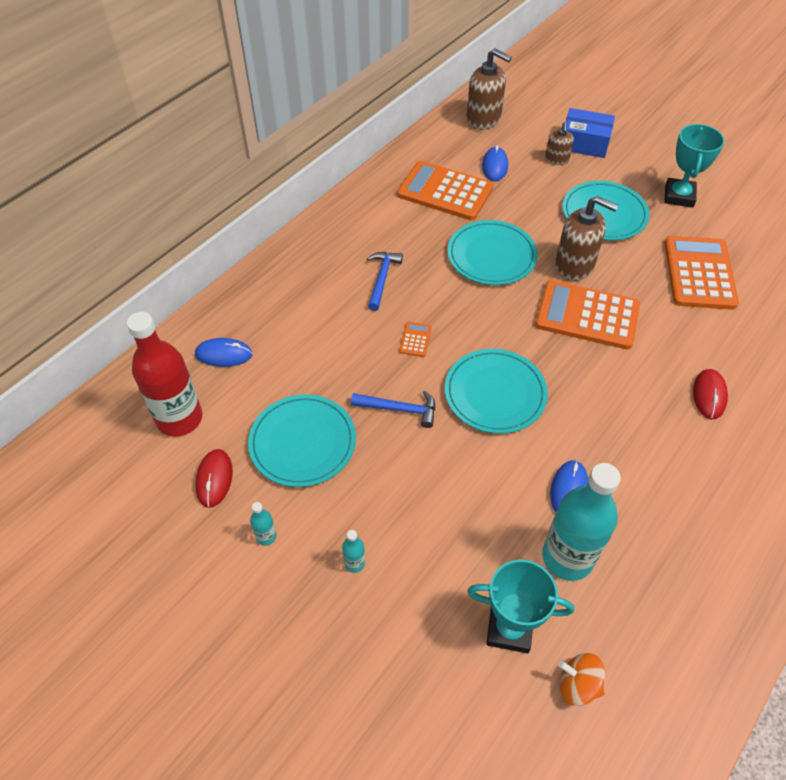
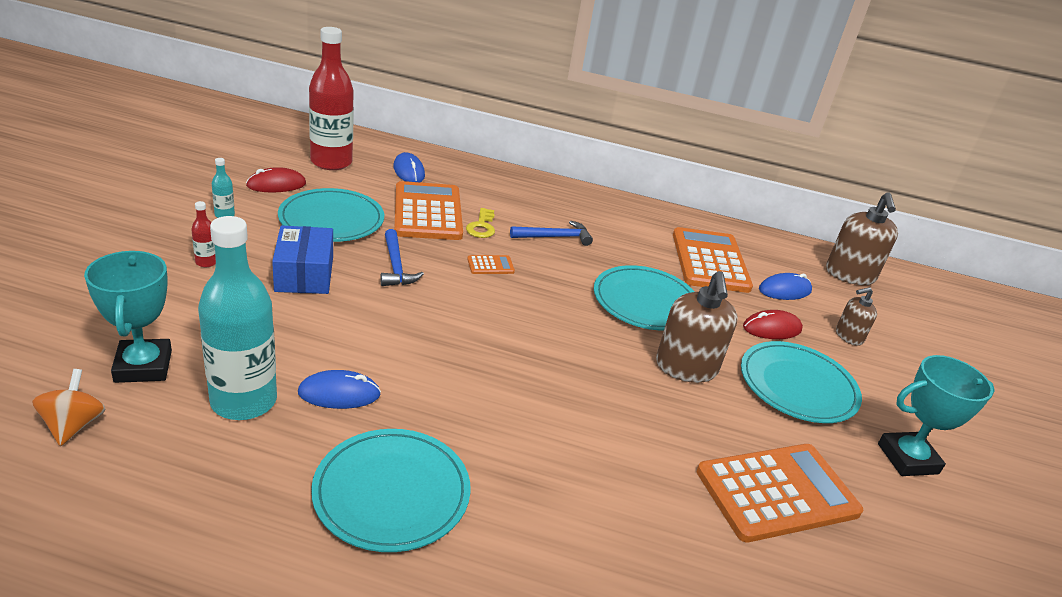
camera: 60 degrees right, 20 degrees down
turquoise bottle [342,530,365,573] -> red bottle [191,201,216,267]
turquoise plate [445,349,548,434] -> turquoise plate moved to [311,429,471,552]
orange calculator [535,280,640,349] -> orange calculator moved to [394,181,463,240]
blue box [566,108,615,158] -> blue box moved to [272,225,333,294]
red mouse [693,369,728,419] -> red mouse moved to [743,310,803,339]
none -> yellow key [466,208,495,238]

